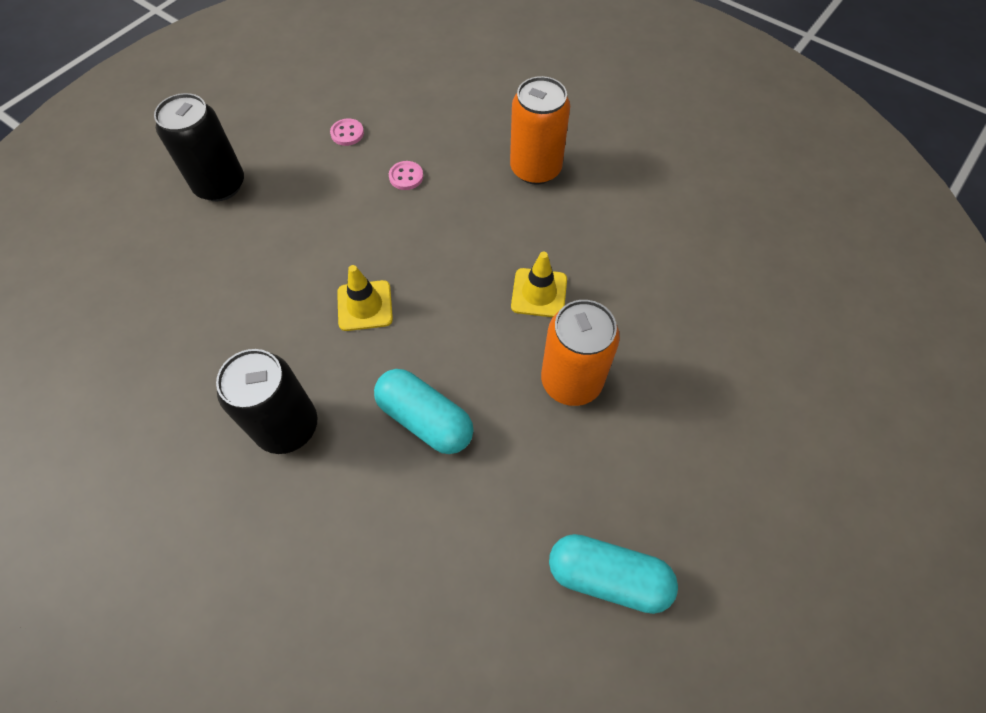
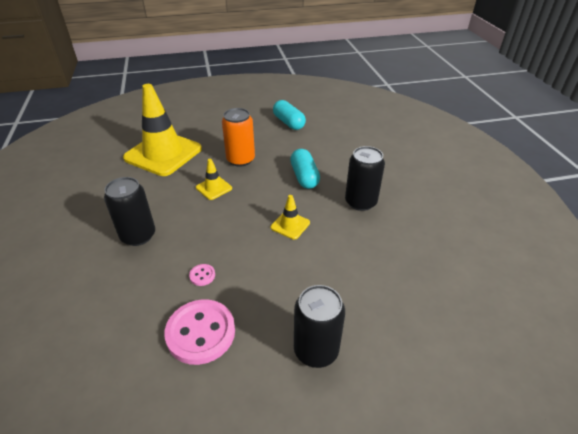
camera: 140 degrees left, 20 degrees down
pink button [330,118,364,146] -> pink button [164,299,235,365], size x2.38
orange can [510,76,570,185] -> black can [104,177,155,246]
none -> yellow traffic cone [123,84,202,176]

